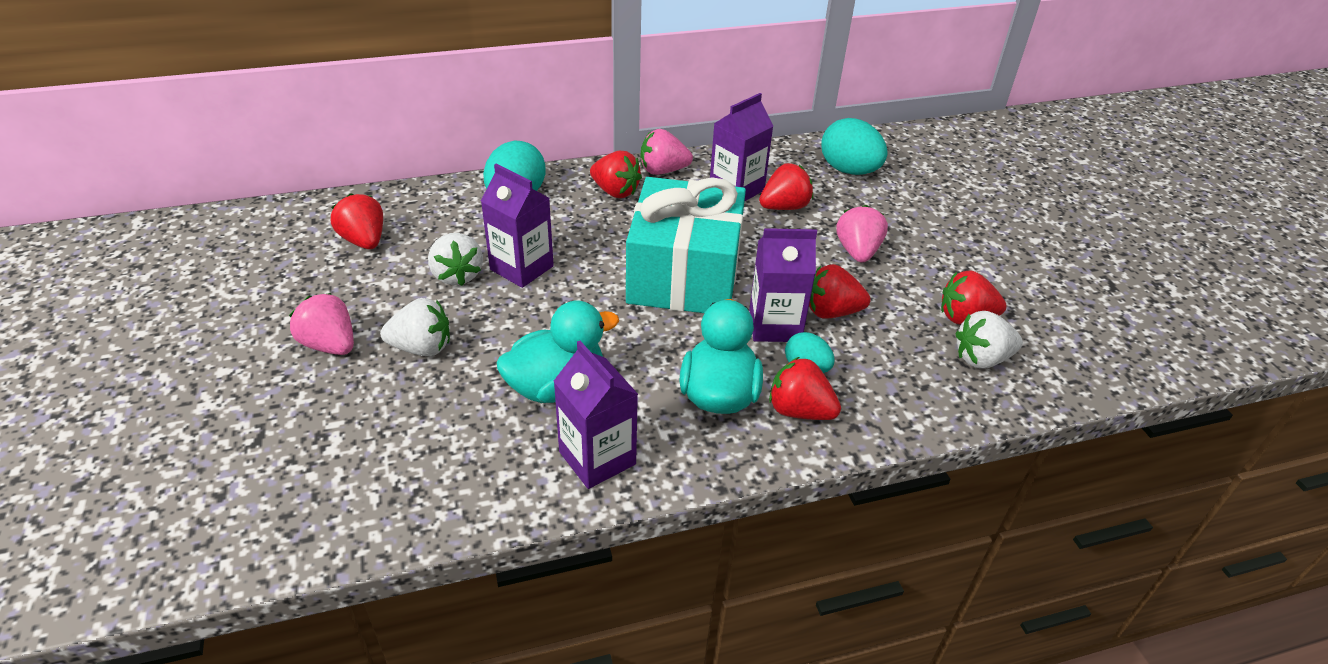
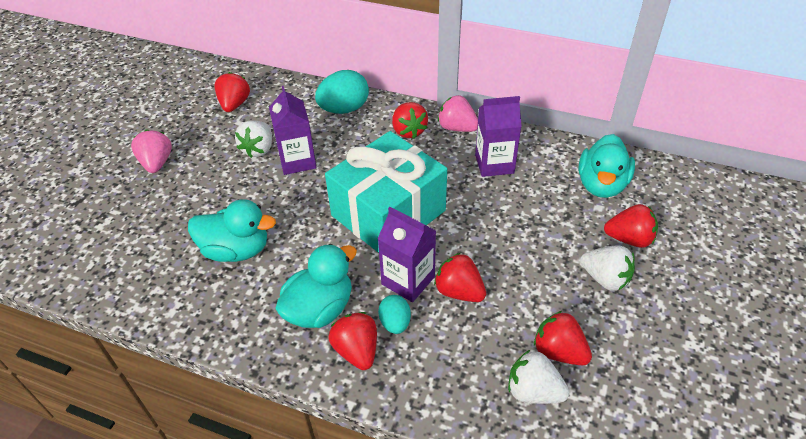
camera: 40 degrees right, 5 degrees up
white strawberry [380,298,450,356] -> white strawberry moved to [580,246,635,291]
purple carton [554,341,638,489] -> none
red strawberry [759,163,813,210] -> red strawberry moved to [604,204,658,248]
turquoise egg [821,118,888,175] -> turquoise duck [578,134,635,198]
pink strawberry [836,205,888,263] -> none

